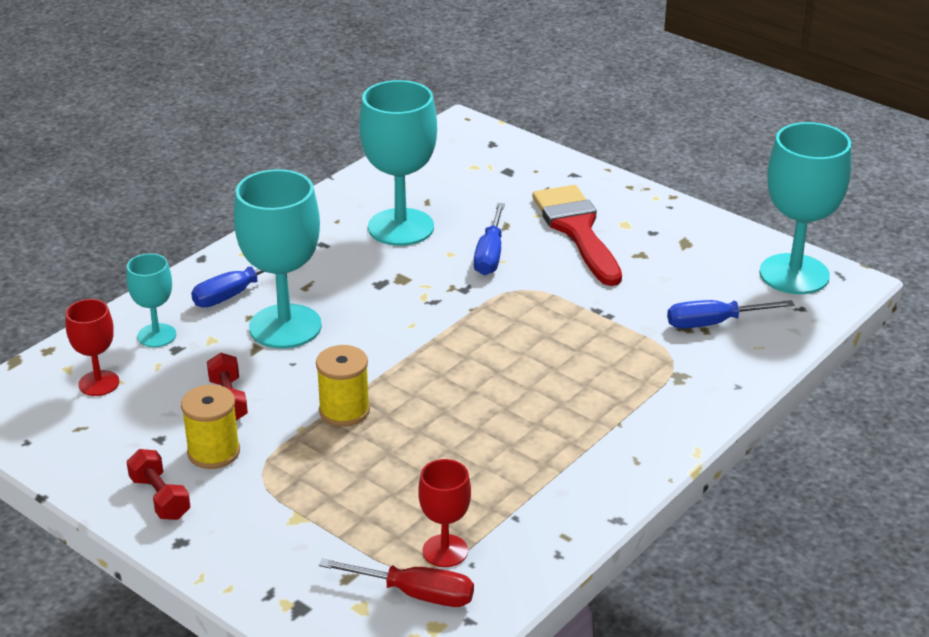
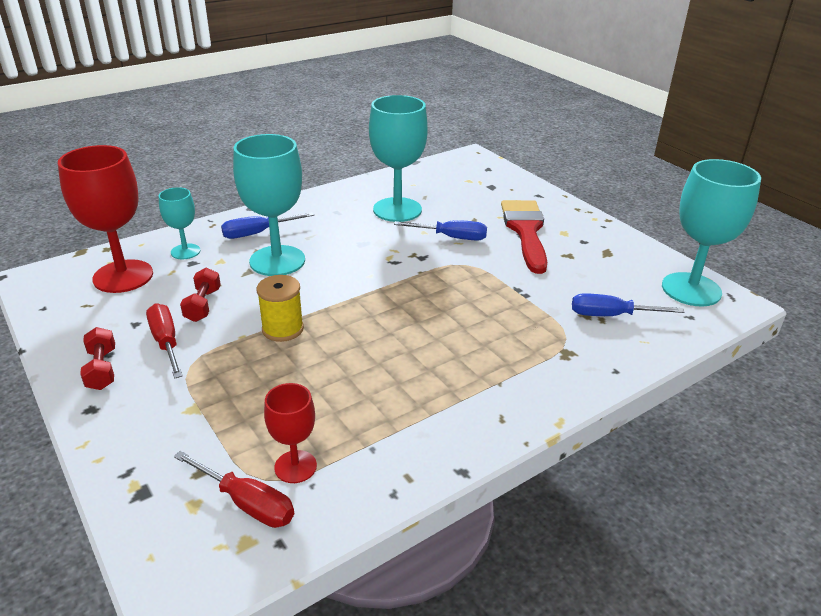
camera: 15 degrees right, 0 degrees up
red goblet [66,299,119,396] -> red goblet [58,145,153,293], size x1.89
yellow spool [181,385,240,469] -> red screwdriver [146,303,183,379]
blue screwdriver [474,203,505,275] -> blue screwdriver turned 105 degrees counterclockwise [394,220,487,241]

